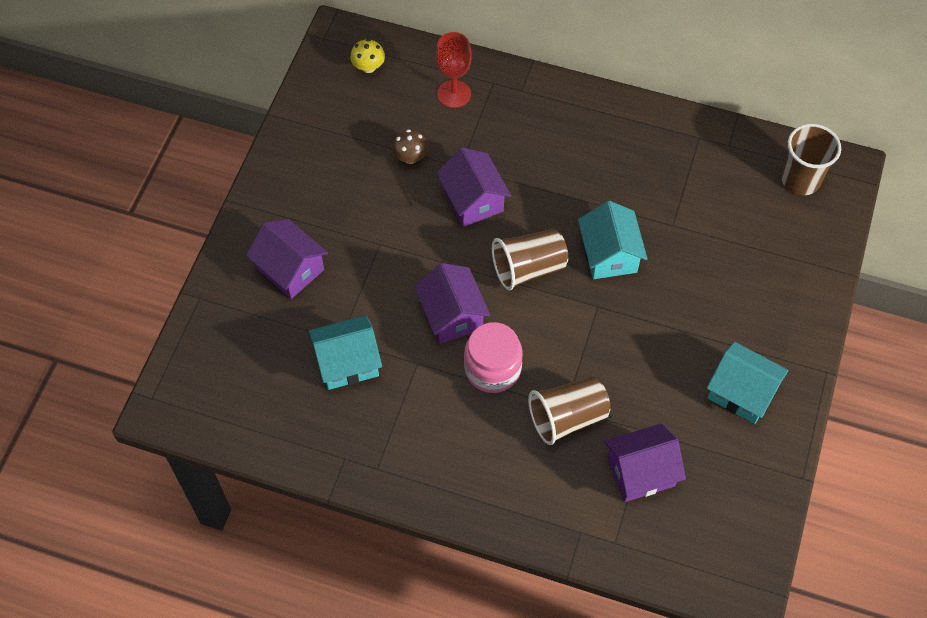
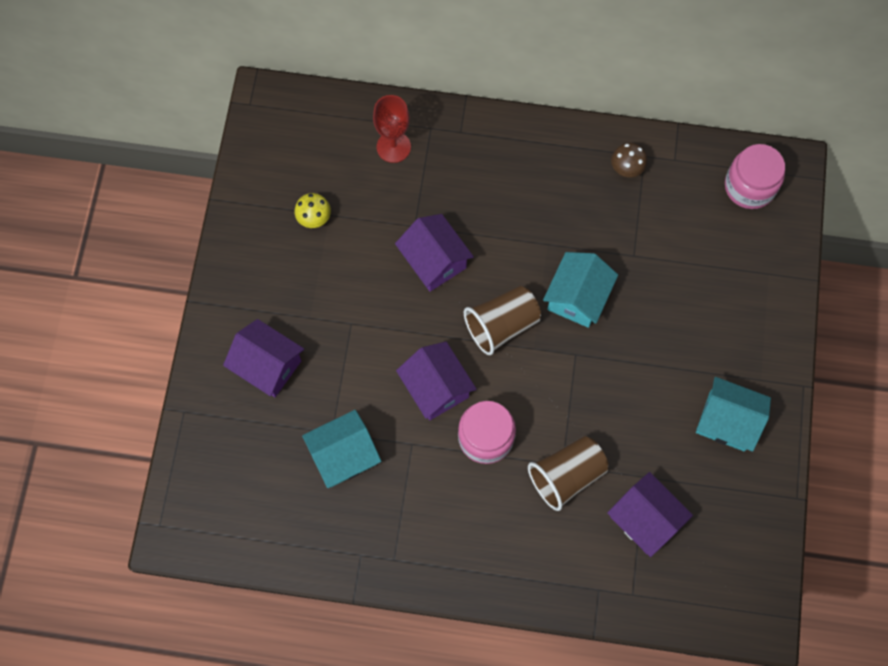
camera: 10 degrees left, 10 degrees up
yellow mushroom [350,39,385,73] -> yellow mushroom moved to [294,193,331,228]
brown mushroom [392,129,428,164] -> brown mushroom moved to [611,143,647,177]
turquoise house [578,201,648,279] -> turquoise house turned 45 degrees clockwise [543,252,618,328]
purple house [604,423,686,502] -> purple house turned 75 degrees clockwise [607,472,693,557]
brown cup [781,124,841,195] -> pink jar [725,144,785,209]

